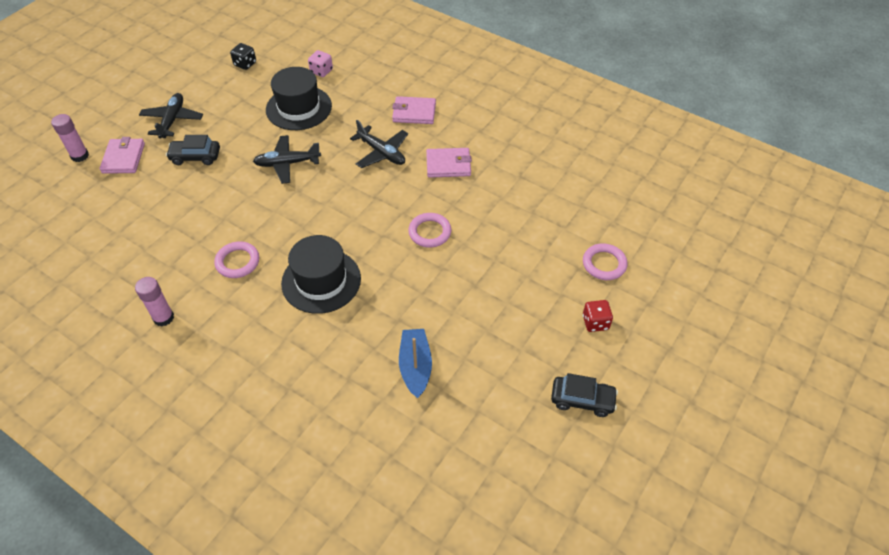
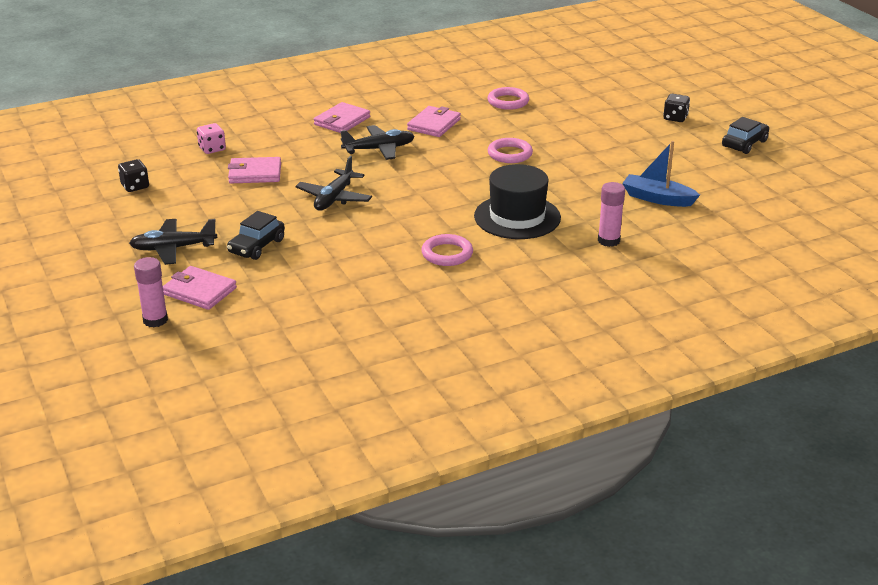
camera: 60 degrees left, 20 degrees down
pink glue stick [135,277,174,326] -> pink glue stick moved to [598,182,625,247]
black plane [139,93,203,139] -> black plane turned 45 degrees counterclockwise [129,219,217,265]
black hat [266,67,332,130] -> pink wallet [228,157,281,183]
pink ring [583,243,628,280] -> pink ring moved to [488,87,529,110]
red dice [583,300,613,332] -> black dice [663,94,690,122]

